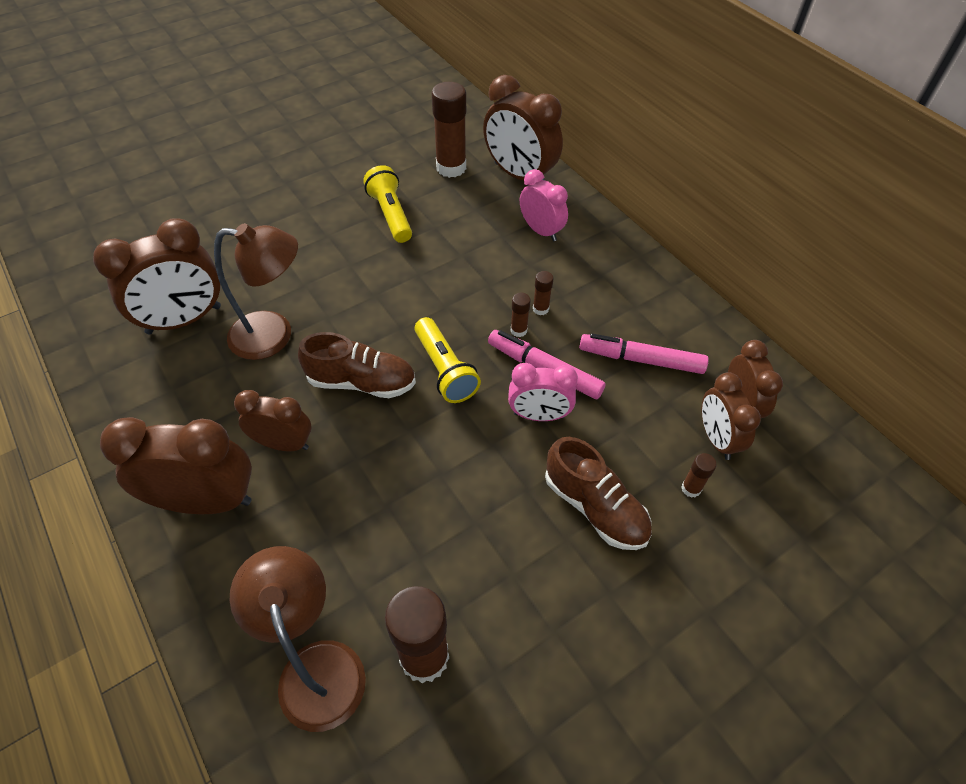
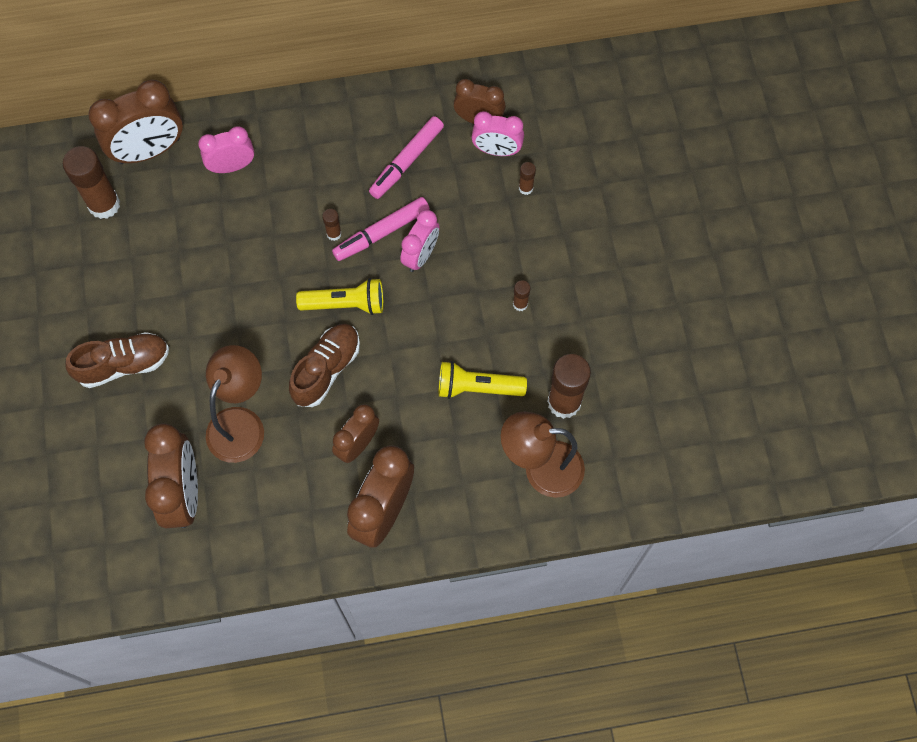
camera: 65 degrees left, 15 degrees up
yellow flashlight [363,165,412,243] -> yellow flashlight moved to [439,361,527,399]
brown glue stick [533,271,553,315] -> brown glue stick moved to [513,280,530,311]
brown shoe [545,437,652,550] -> brown shoe moved to [66,332,169,388]
brown clock [701,372,761,460] -> pink clock [472,111,524,156]

